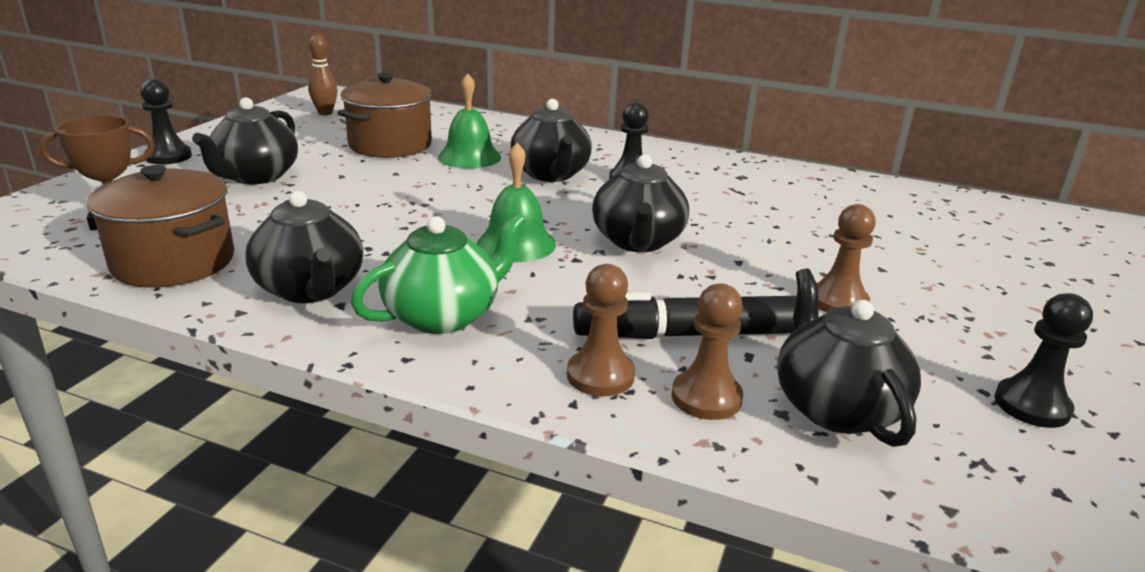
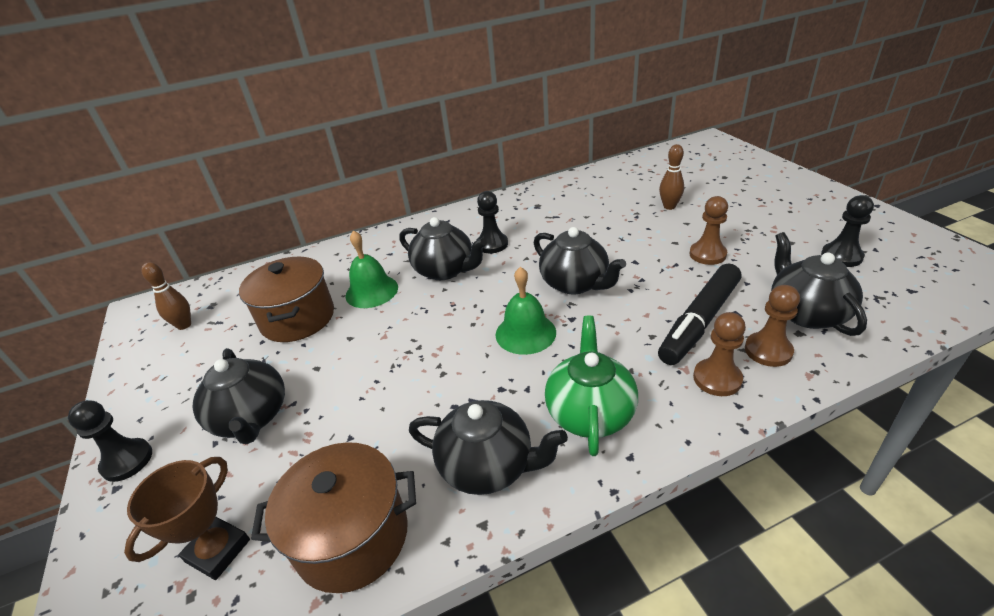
camera: 40 degrees left, 10 degrees up
black teapot [777,269,921,447] -> black teapot turned 45 degrees clockwise [771,232,867,336]
none -> brown bowling pin [659,144,684,210]

